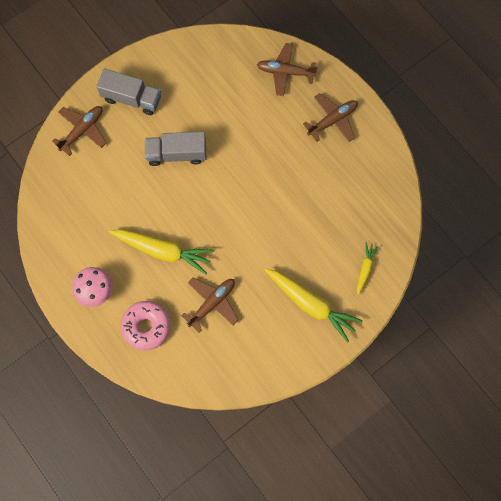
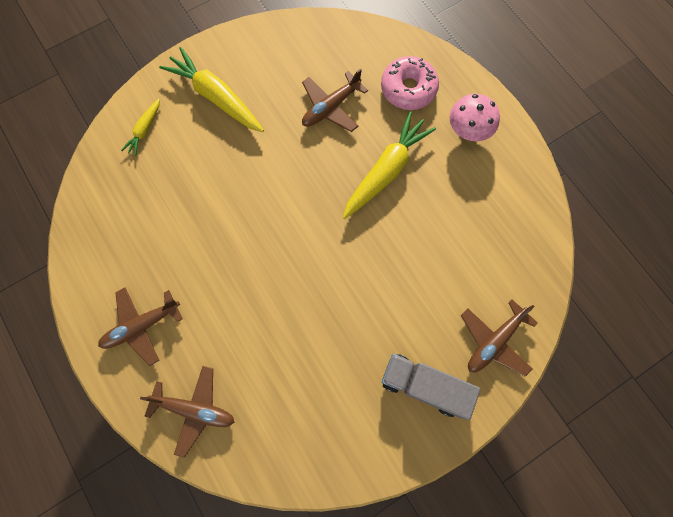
camera: 175 degrees left, 0 degrees up
yellow carrot [109,229,214,274] -> yellow carrot turned 105 degrees clockwise [343,111,436,219]
grey truck [145,132,206,166] -> none

